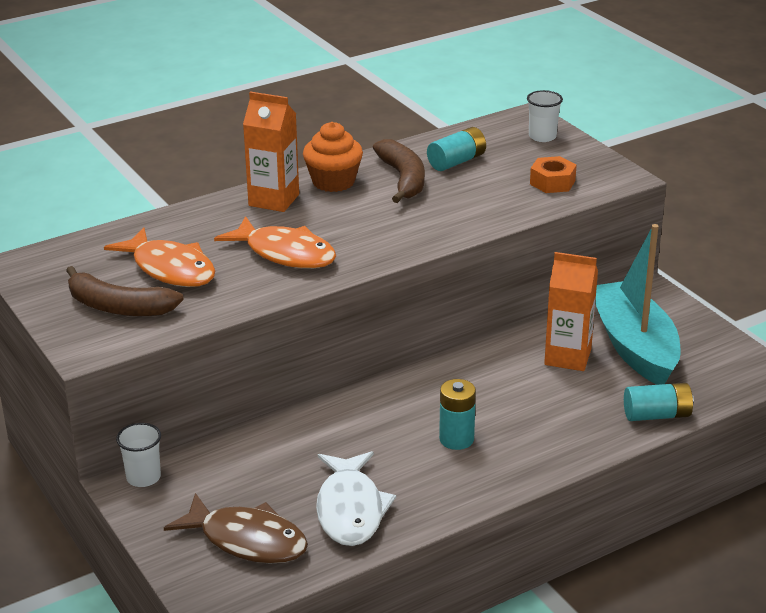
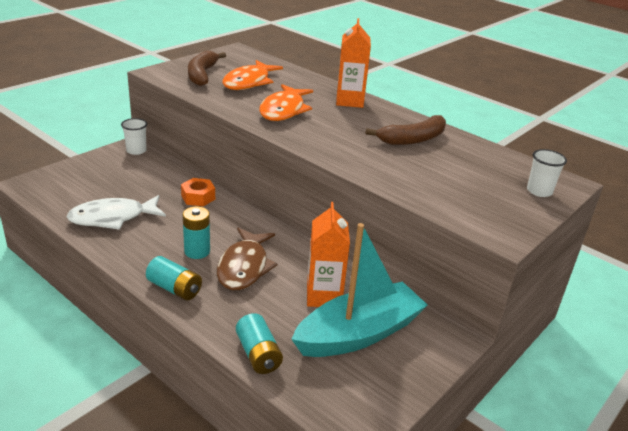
camera: 70 degrees right, 0 degrees up
brown fish [164,493,308,563] -> brown fish moved to [217,228,278,290]
orange cupcake [303,122,363,192] -> none
turquoise battery [427,127,486,171] -> turquoise battery moved to [146,256,202,301]
orange nut [530,156,577,193] -> orange nut moved to [181,178,215,206]

